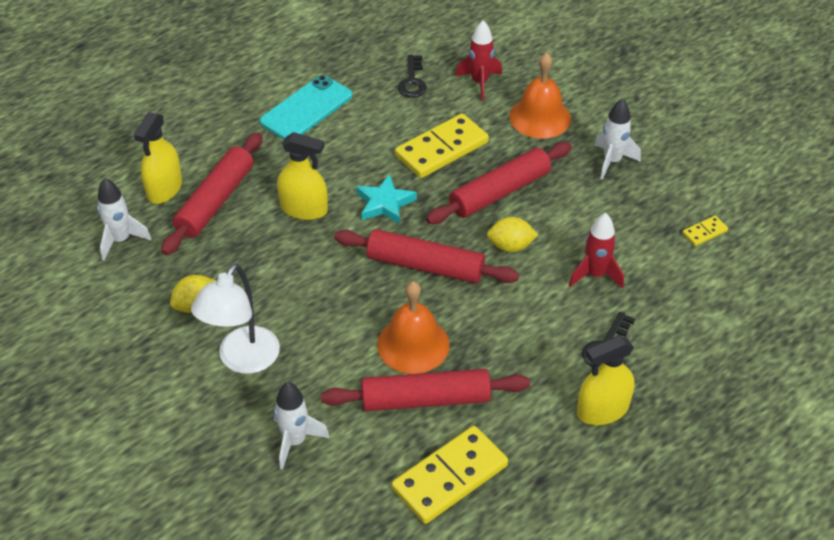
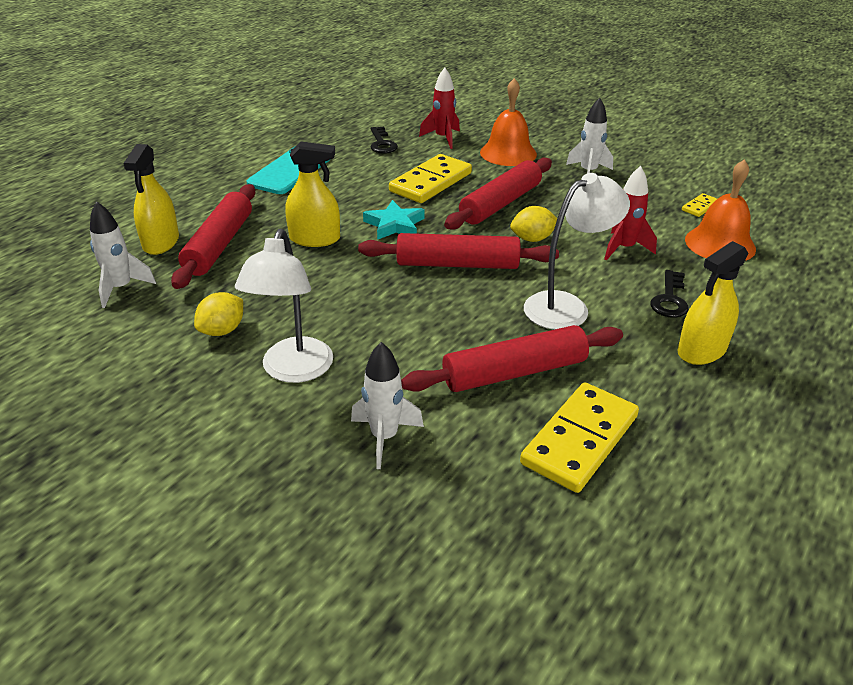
camera: 15 degrees left, 10 degrees down
orange bell [377,281,450,374] -> orange bell moved to [685,159,756,261]
none -> white lamp [524,173,630,330]

